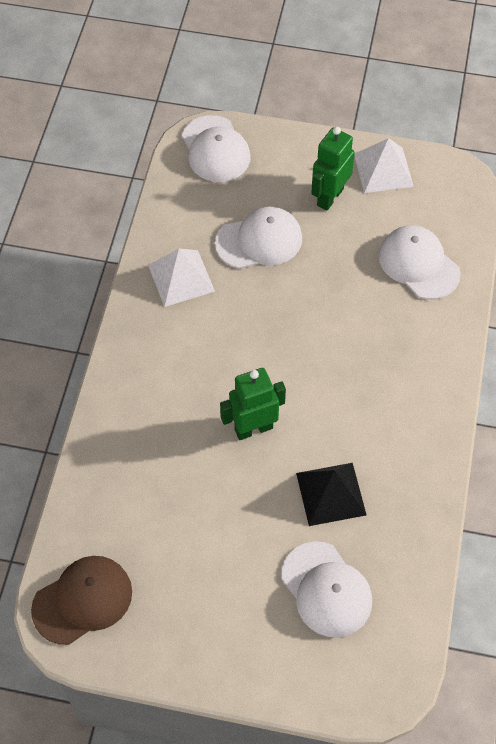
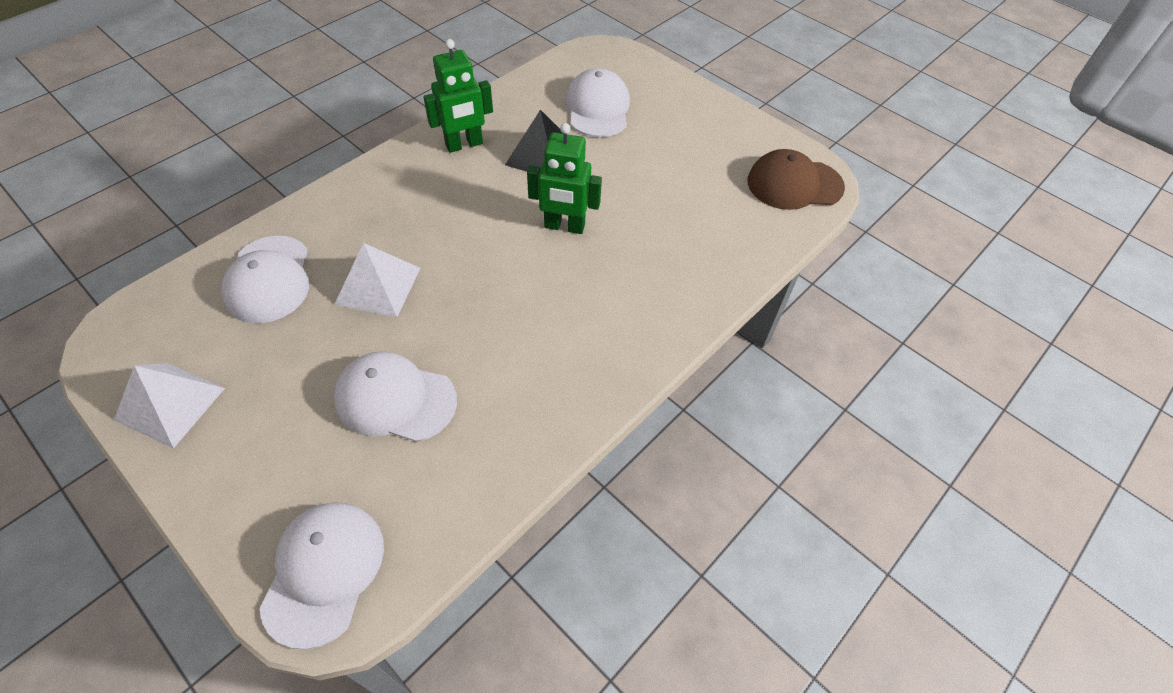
camera: 150 degrees left, 5 degrees down
white pyramid [148,249,215,307] -> white pyramid moved to [334,243,420,317]
green robot [311,127,355,210] -> green robot moved to [423,39,493,153]

